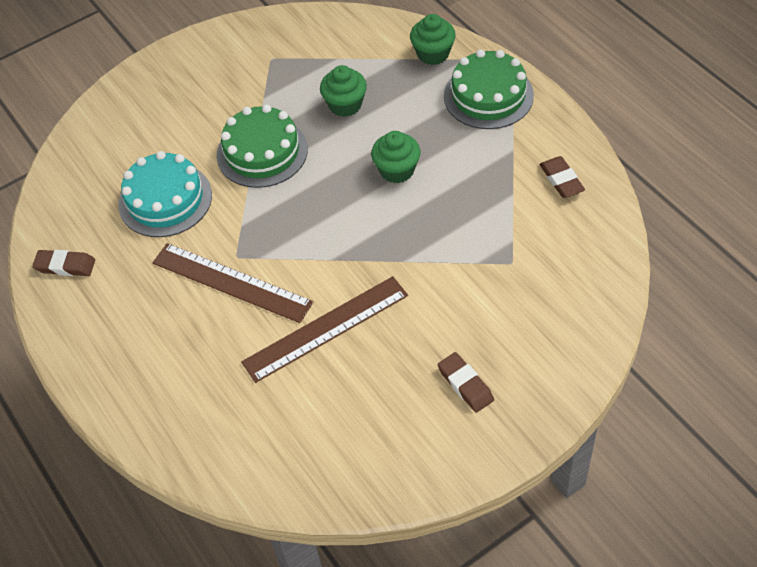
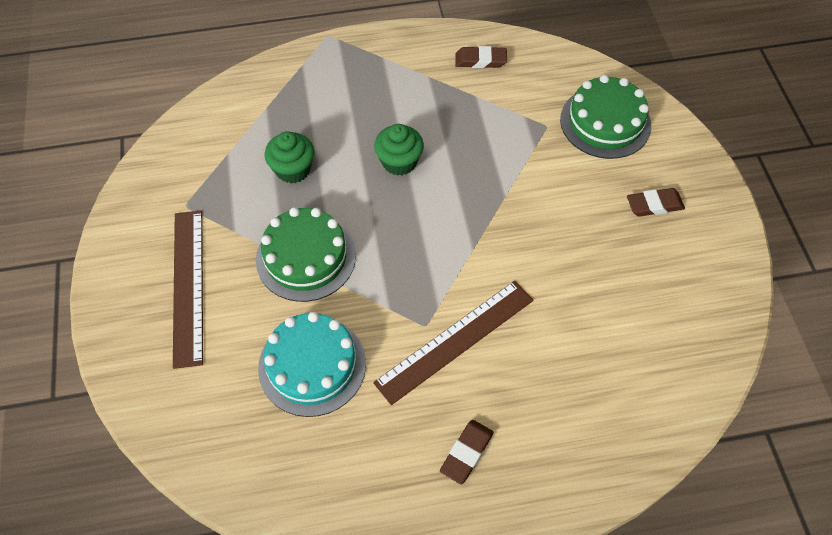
camera: 70 degrees left, 5 degrees up
brown eraser [32,250,95,276] -> brown eraser moved to [440,420,494,484]
brown ruler [241,276,408,383] -> brown ruler moved to [173,210,203,369]
green cupcake [410,14,456,65] -> none
green cake [444,49,534,129] -> green cake moved to [560,75,651,159]

